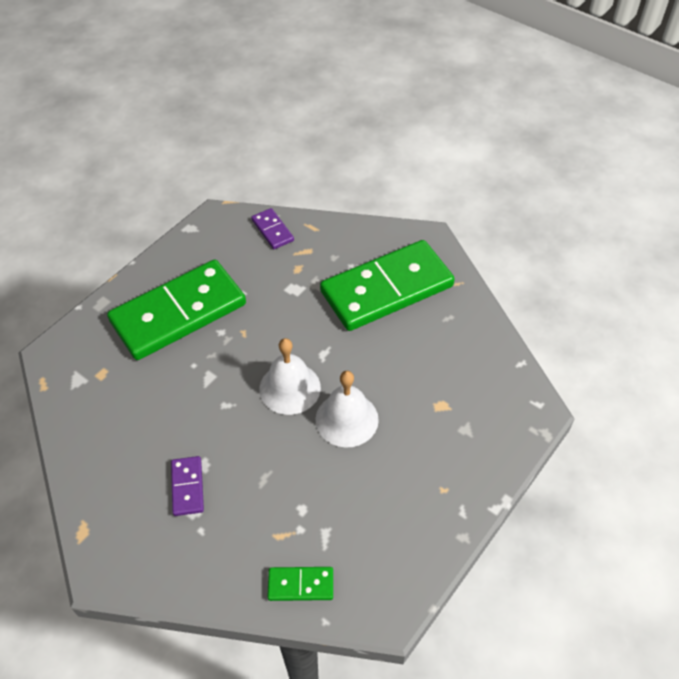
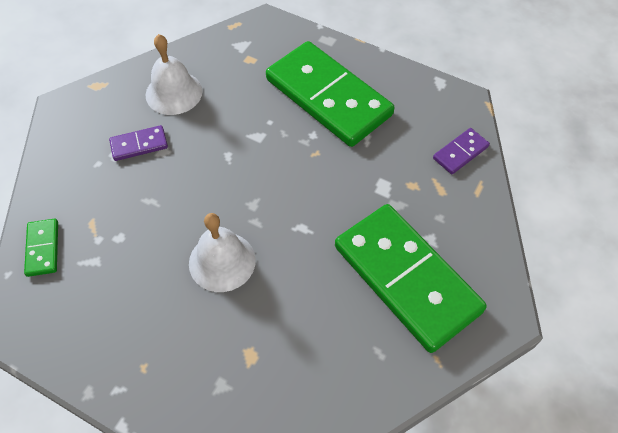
camera: 80 degrees right, 5 degrees up
white bell [259,338,321,415] -> white bell moved to [146,34,202,115]

